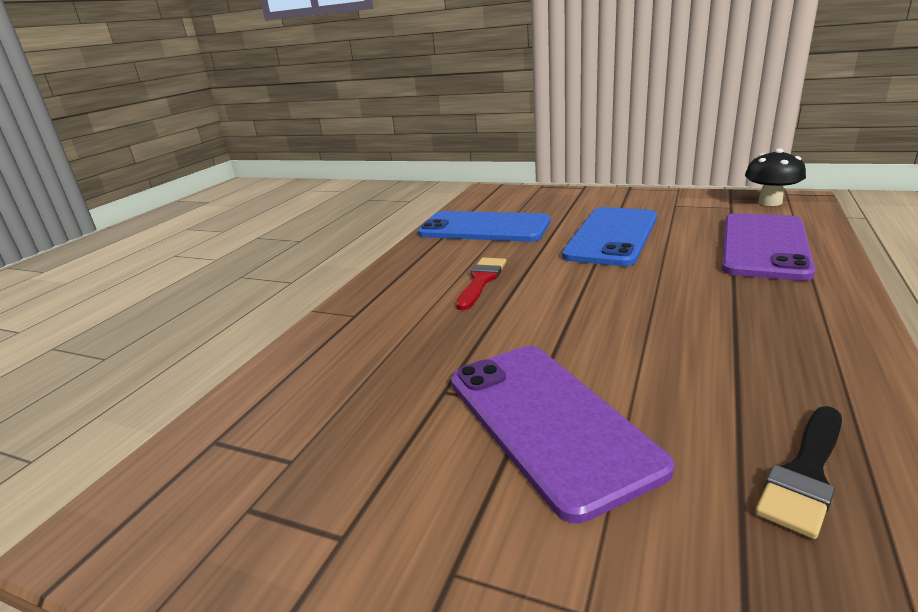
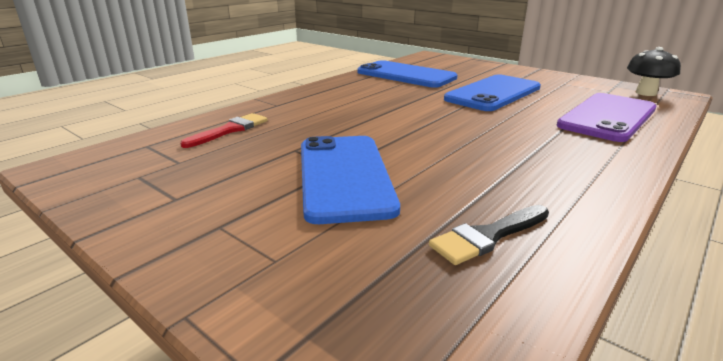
camera: 15 degrees right, 0 degrees up
purple phone [451,346,674,523] -> blue phone [301,136,400,224]
red brush [456,258,506,310] -> red brush moved to [180,113,267,148]

